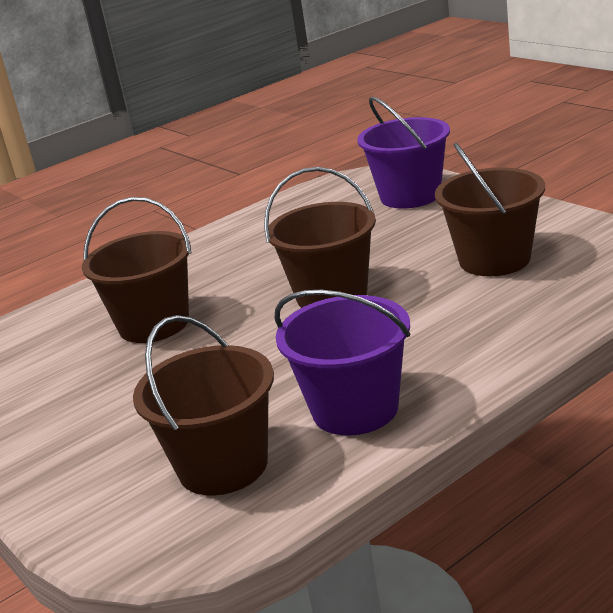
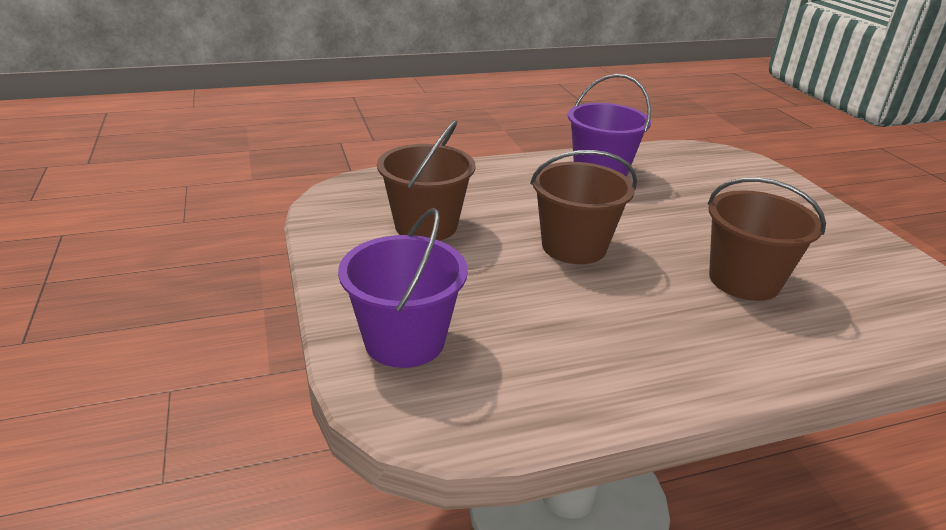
camera: 165 degrees left, 5 degrees up
brown bucket [133,315,274,495] -> none

